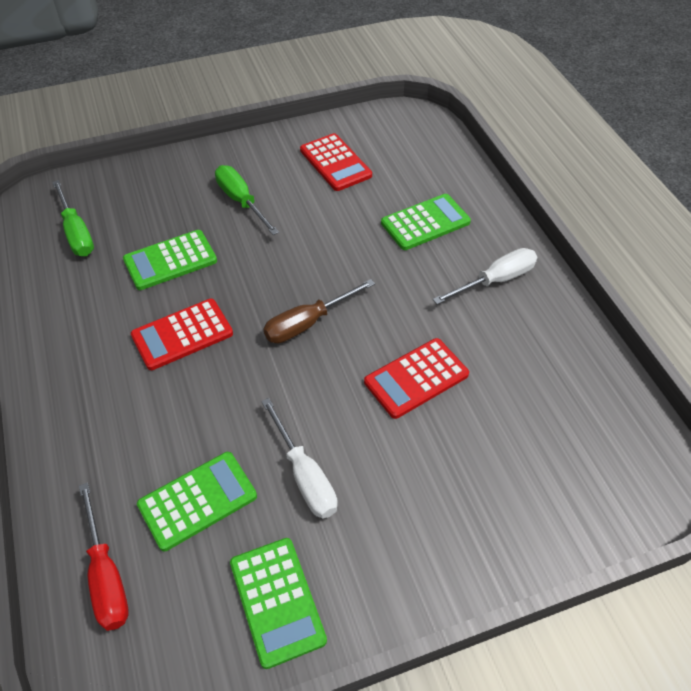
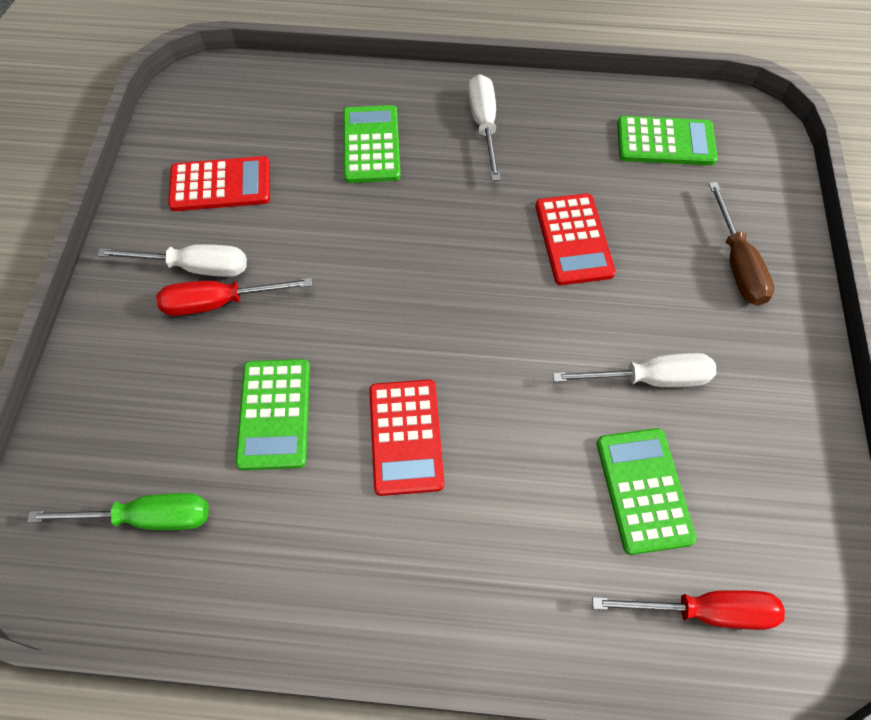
camera: 65 degrees left, 10 degrees up
green screwdriver [215,165,279,235] -> red screwdriver [156,278,313,316]
green calculator [230,538,327,669] -> green calculator moved to [617,116,718,165]
brown screwdriver [264,279,375,343] -> brown screwdriver moved to [709,182,774,305]
none -> white screwdriver [97,244,247,277]

